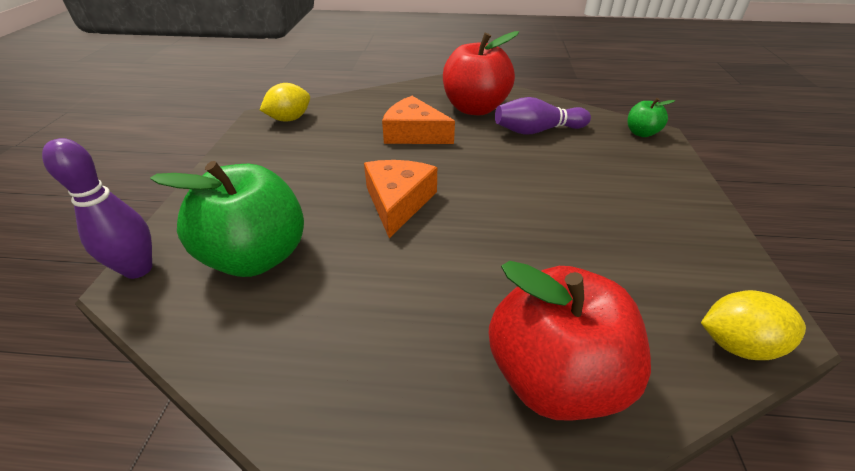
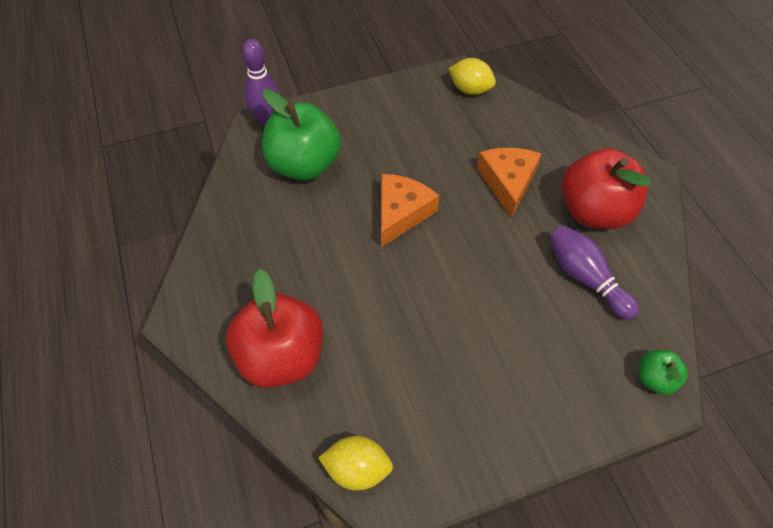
camera: 65 degrees right, 15 degrees up
orange cheese [364,160,437,238] -> orange cheese turned 45 degrees counterclockwise [381,174,439,247]
yellow lemon [701,290,806,360] -> yellow lemon turned 60 degrees counterclockwise [318,436,393,491]

